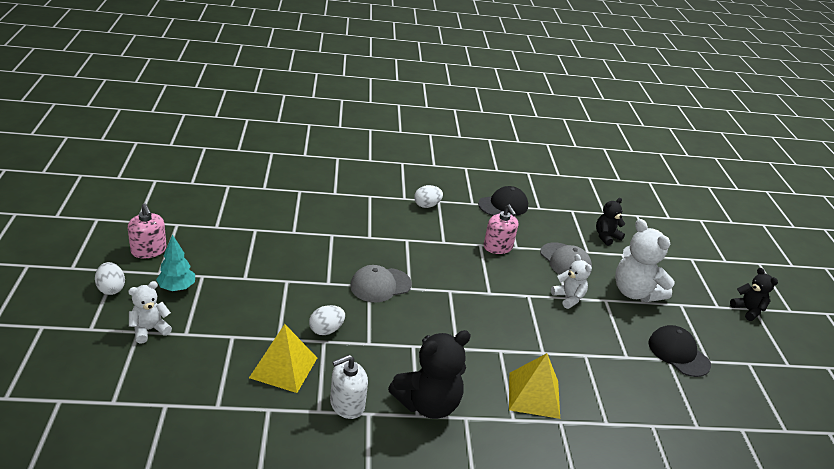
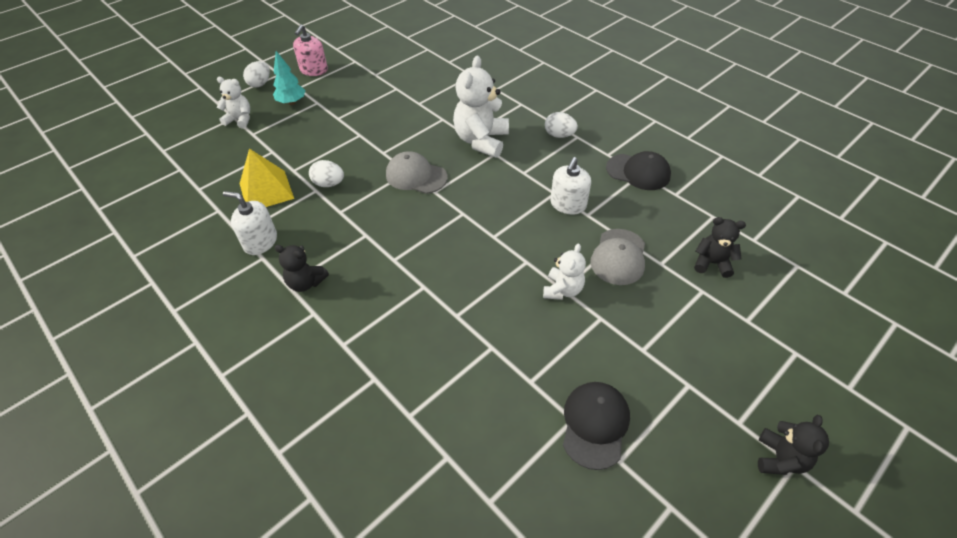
camera: 55 degrees right, 15 degrees up
black teddy bear [388,330,471,419] -> black teddy bear [274,245,329,292], size x0.57
pink soap dispenser [484,205,518,254] -> white soap dispenser [550,157,591,214]
yellow pyramid [509,353,560,419] -> none
white teddy bear [615,219,675,302] -> white teddy bear moved to [453,56,509,158]

